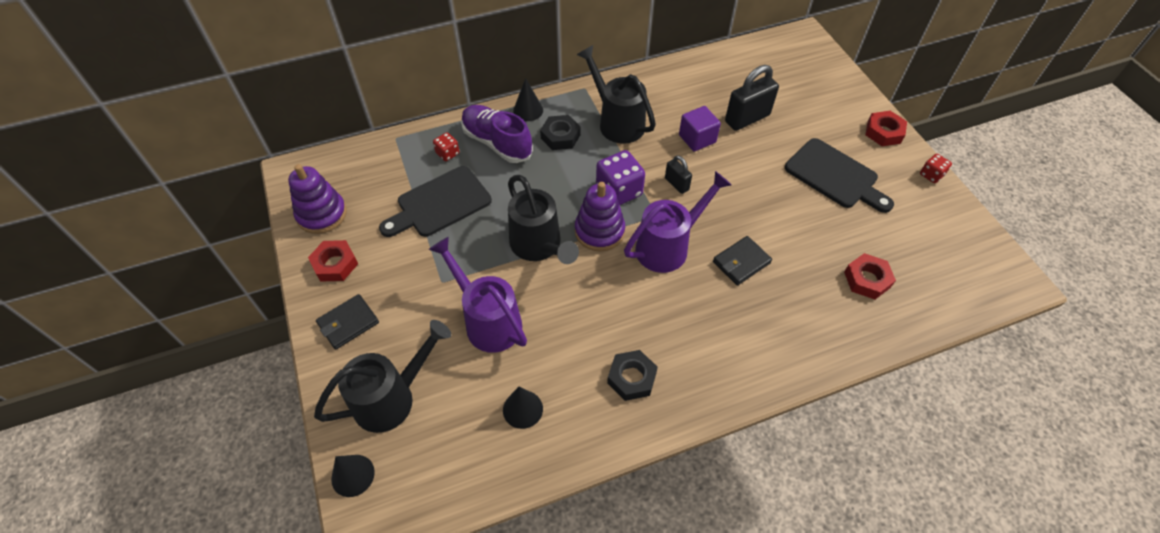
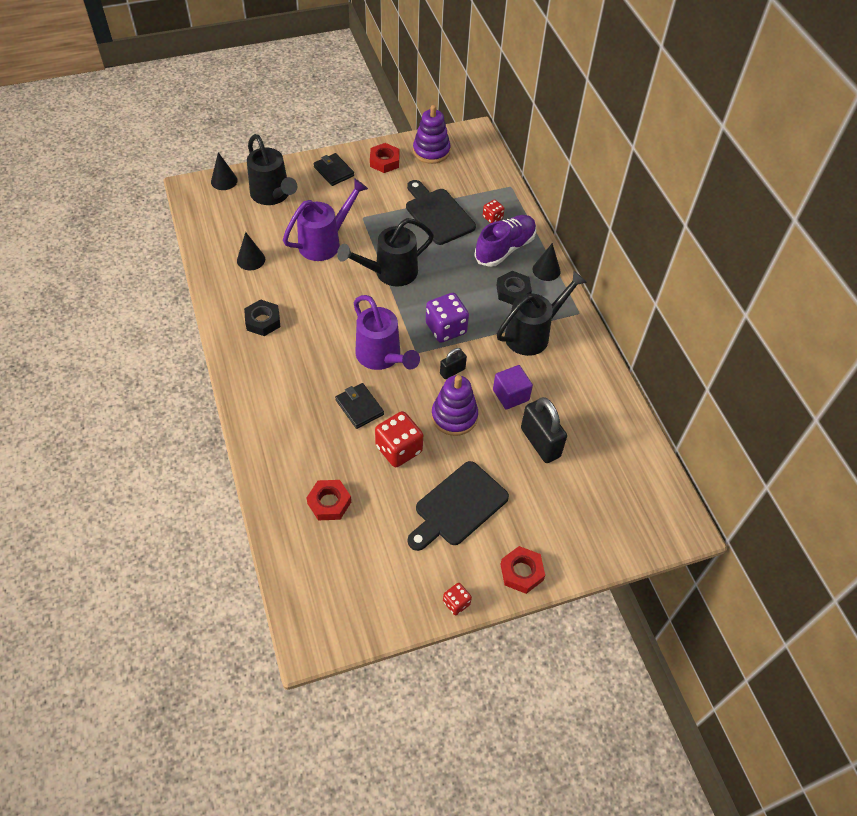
camera: 90 degrees right, 0 degrees up
purple stacking toy [575,182,625,252] -> purple stacking toy moved to [431,375,478,436]
none -> red dice [375,411,423,467]

